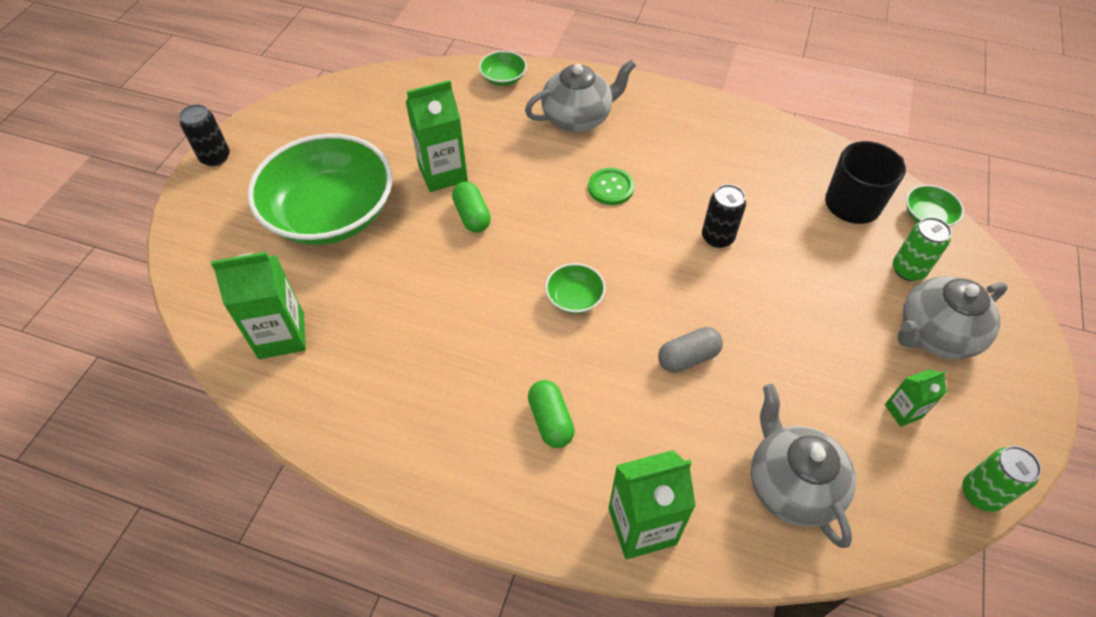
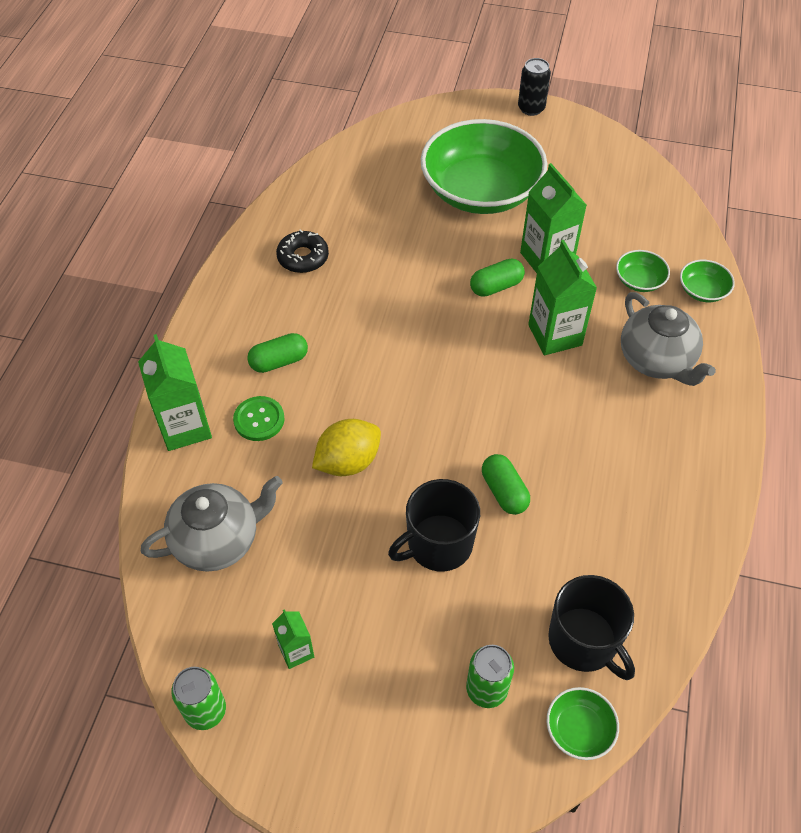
camera: 85 degrees right, 0 degrees up
green carton [211,252,306,359] -> green carton moved to [528,240,597,355]
green bowl [545,263,606,314] -> green bowl moved to [616,250,670,292]
green button [588,168,634,205] -> green button moved to [233,396,285,441]
grey capsule [658,327,723,373] -> yellow lemon [312,419,381,476]
black can [702,184,746,248] -> green capsule [482,454,530,515]
grey teapot [897,276,1008,359] -> none
none -> black donut [276,229,329,273]
none -> black mug [388,479,480,572]

